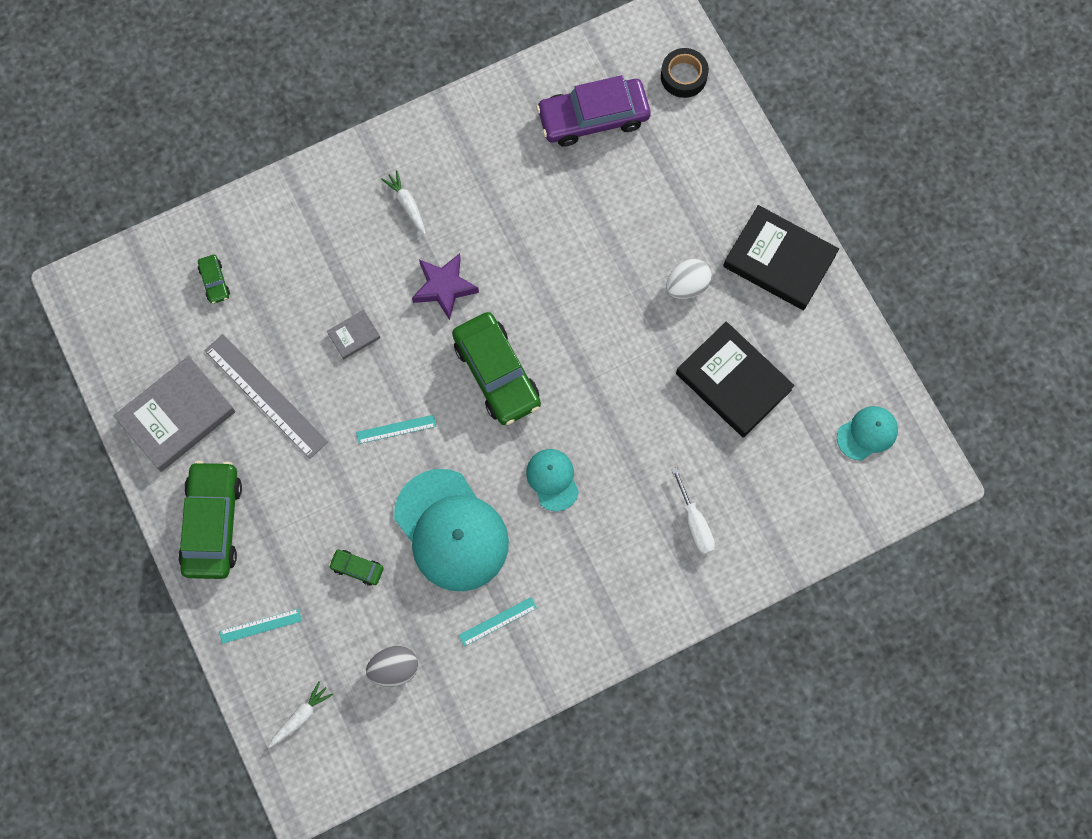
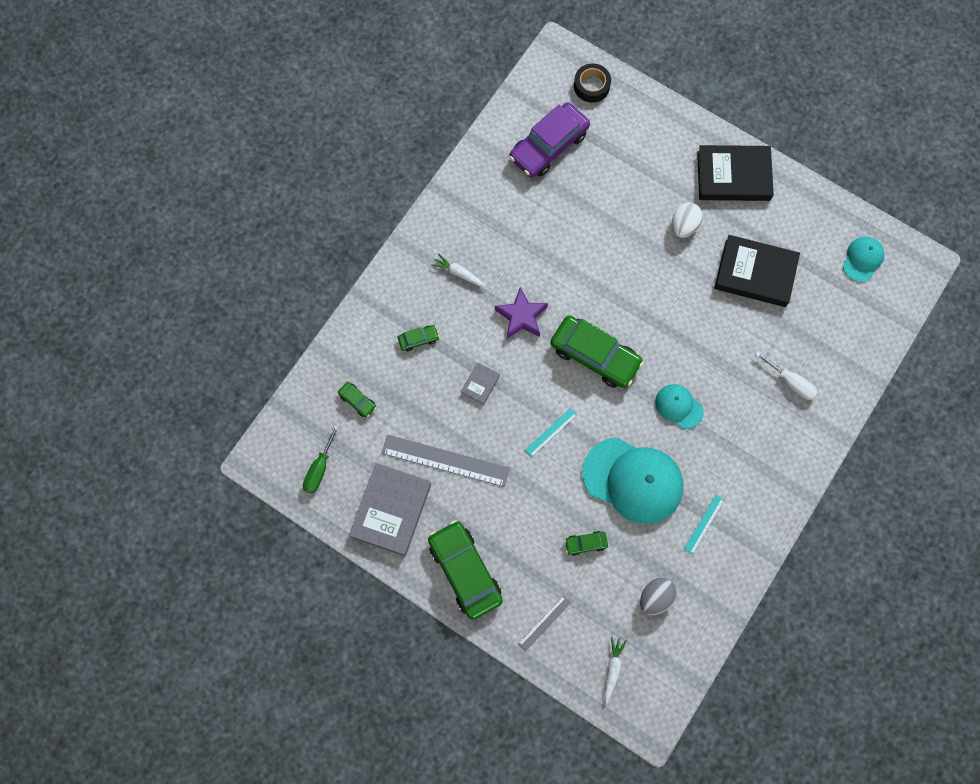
camera: 30 degrees left, 0 degrees up
turquoise ruler [219,609,302,644] -> grey ruler [518,595,571,651]
none -> green screwdriver [303,425,339,494]
none -> green car [398,325,439,351]

